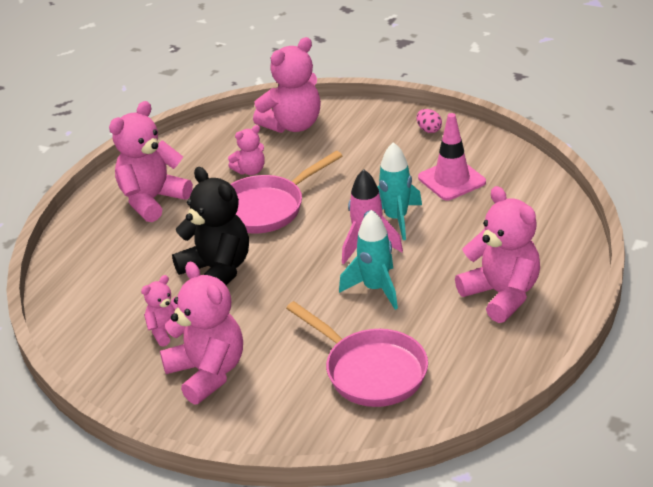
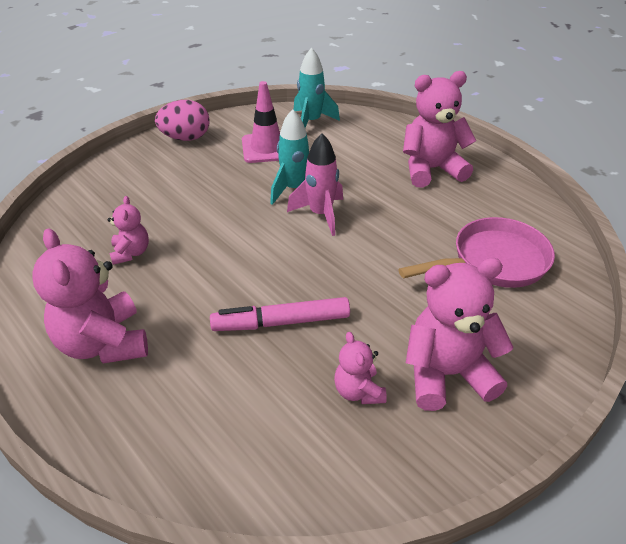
camera: 70 degrees left, 5 degrees up
black teddy bear [172,167,249,285] -> pink marker [210,297,350,331]
pink pan [231,151,342,233] -> none
pink teddy bear [253,37,321,133] -> none
turquoise rocket [339,210,398,310] -> turquoise rocket moved to [294,48,340,128]
pink egg [416,109,442,133] -> pink egg [155,100,210,141], size x1.88

